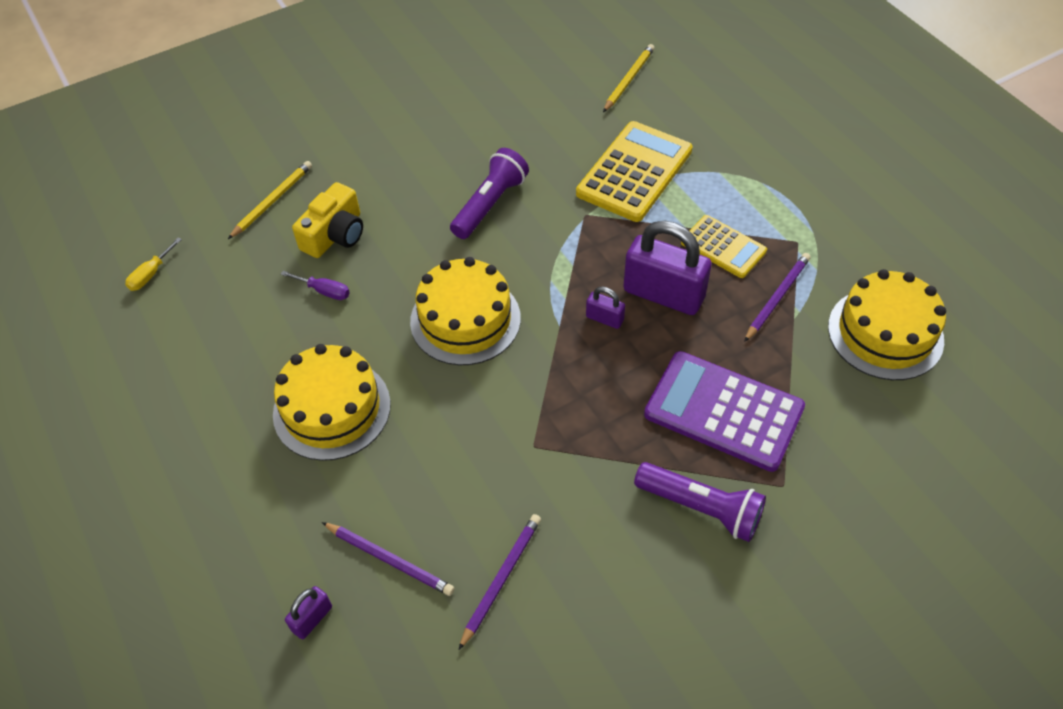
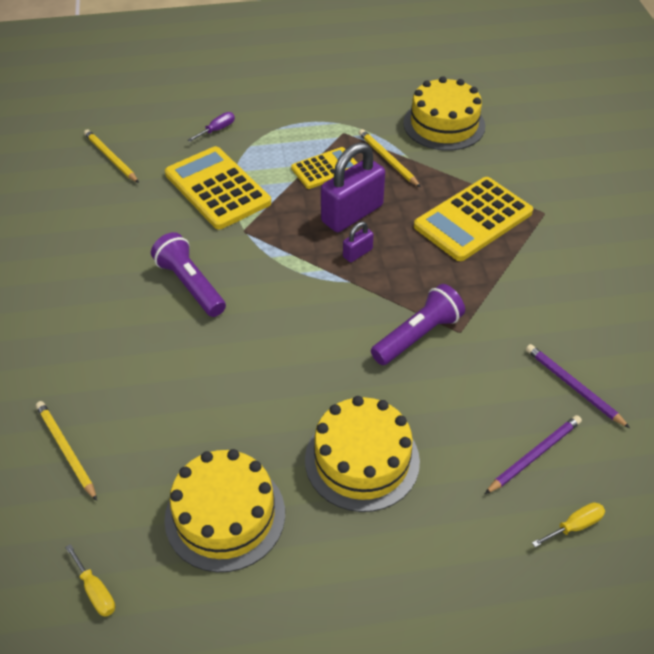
camera: 70 degrees left, 5 degrees down
purple screwdriver [281,271,350,300] -> purple screwdriver moved to [188,112,235,142]
purple padlock [285,586,332,639] -> yellow screwdriver [532,502,605,547]
yellow camera [292,182,363,258] -> none
yellow cake [410,257,521,365] -> yellow cake moved to [164,449,285,572]
purple flashlight [634,462,766,542] -> purple flashlight moved to [371,284,465,365]
purple calculator [644,351,805,472] -> yellow calculator [414,177,533,261]
purple pencil [744,253,811,342] -> yellow pencil [359,129,420,187]

